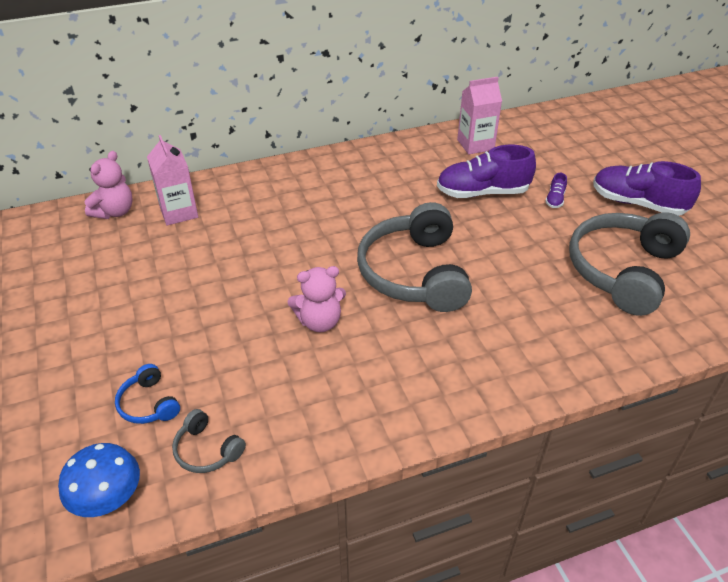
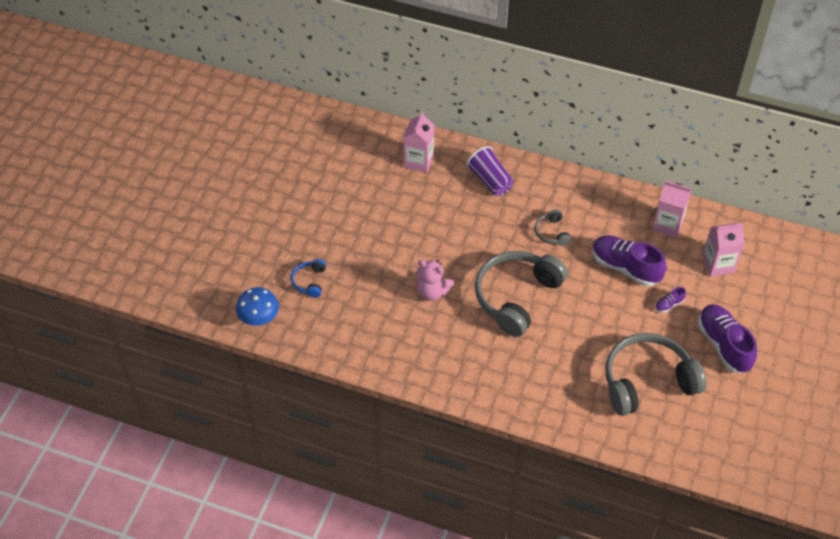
camera: 40 degrees right, 10 degrees up
pink teddy bear [84,151,133,219] -> none
grey headphones [172,409,246,473] -> grey headphones moved to [535,209,571,246]
none -> purple cup [466,146,514,196]
none -> pink carton [702,223,744,277]

